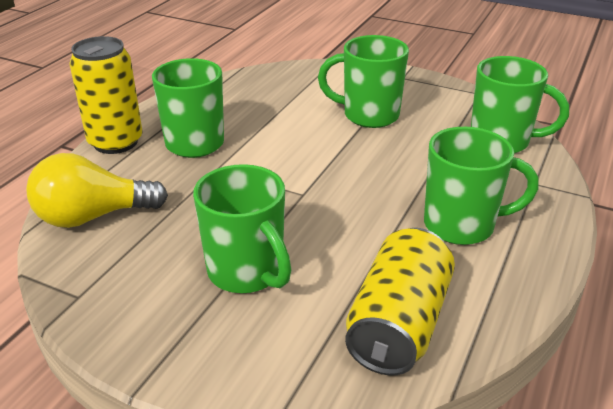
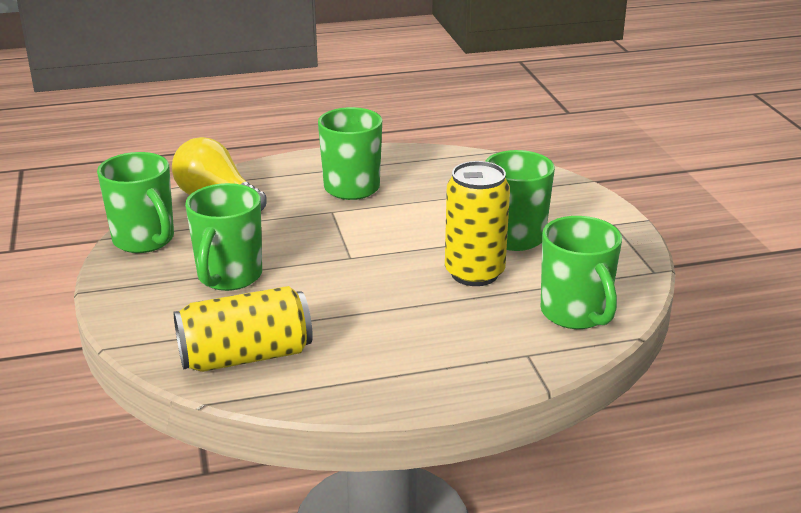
camera: 50 degrees right, 5 degrees down
yellow can [69,36,143,154] -> yellow can moved to [445,161,510,286]
green mug [424,127,539,245] -> green mug moved to [97,152,174,253]

